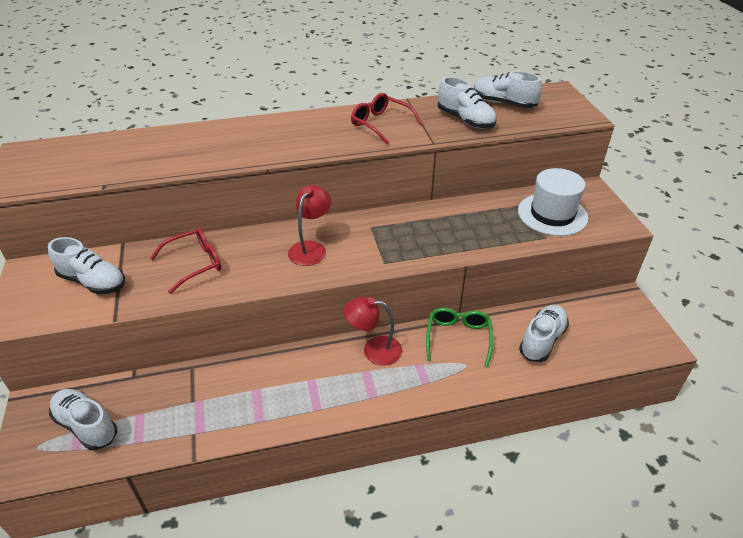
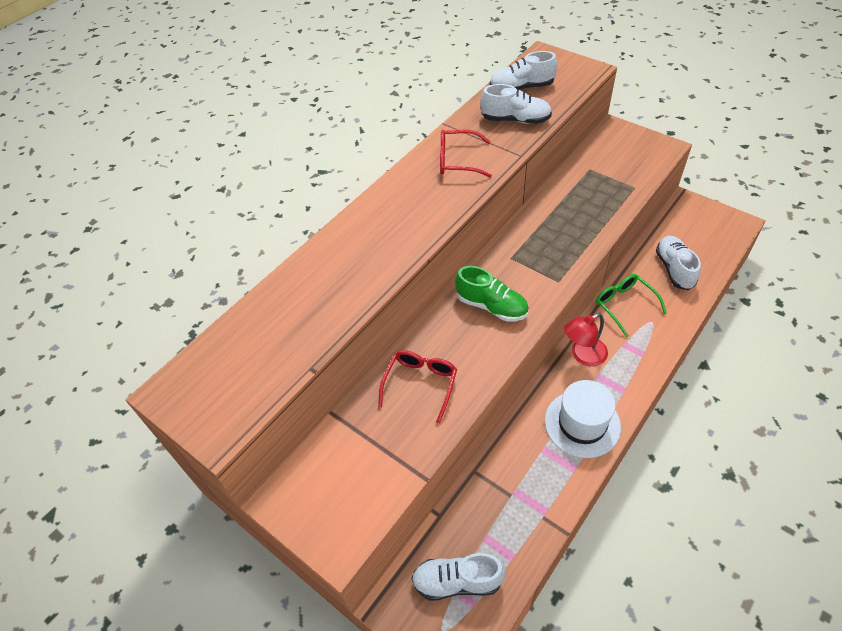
camera: 35 degrees left, 10 degrees up
white shoe [48,237,125,294] -> none
red lamp [288,185,331,266] -> green shoe [455,266,529,322]
white hat [518,168,588,236] -> white hat moved to [545,380,621,458]

